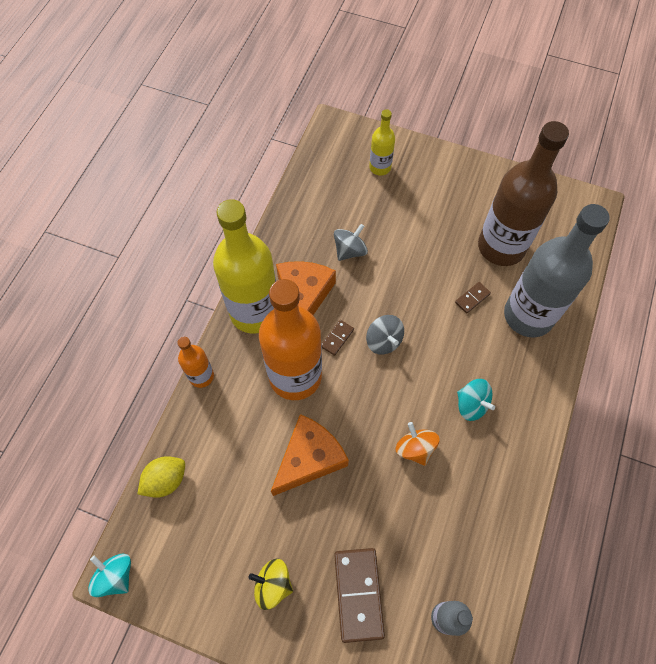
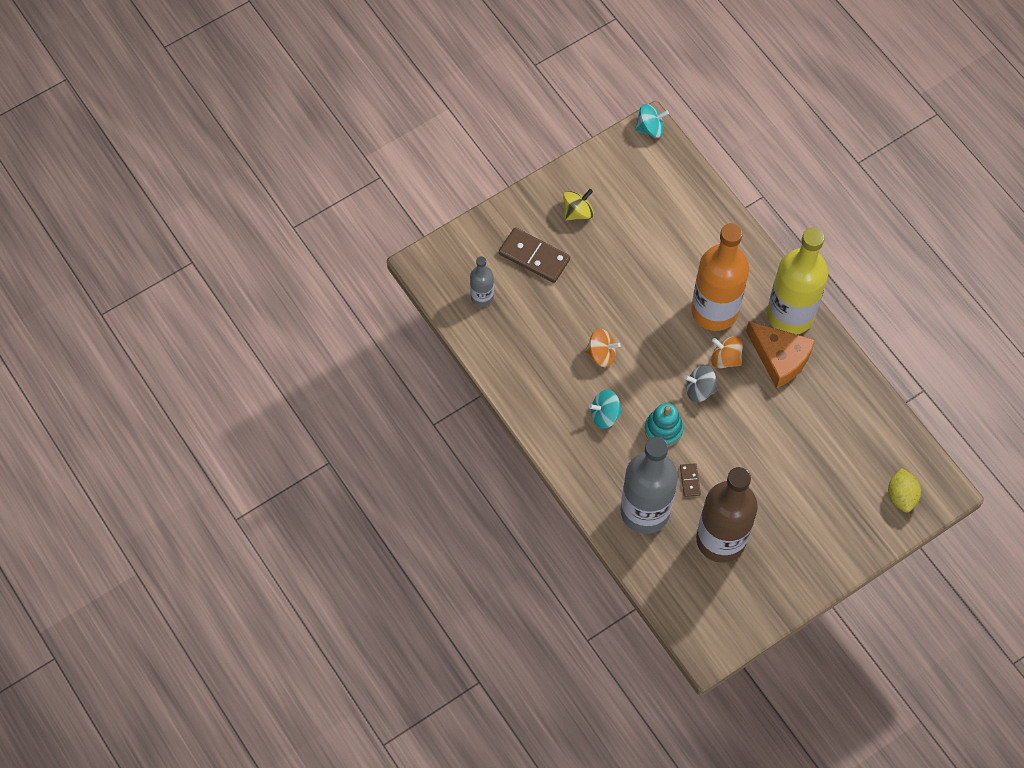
camera: 125 degrees right, 0 degrees up
yellow lemon [138,456,185,498] -> yellow lemon moved to [888,468,921,512]
orange bottle [177,337,214,388] -> none
orange cheese [271,414,349,496] -> none
brown domino [321,320,354,356] -> orange spinning top [711,336,743,368]
grey spinning top [334,224,368,261] -> none
yellow bottle [369,109,395,175] -> none
none -> turquoise stacking toy [645,403,684,447]

